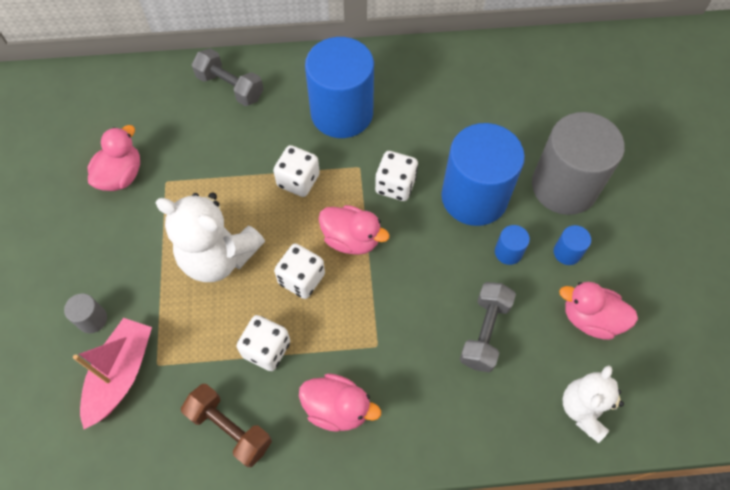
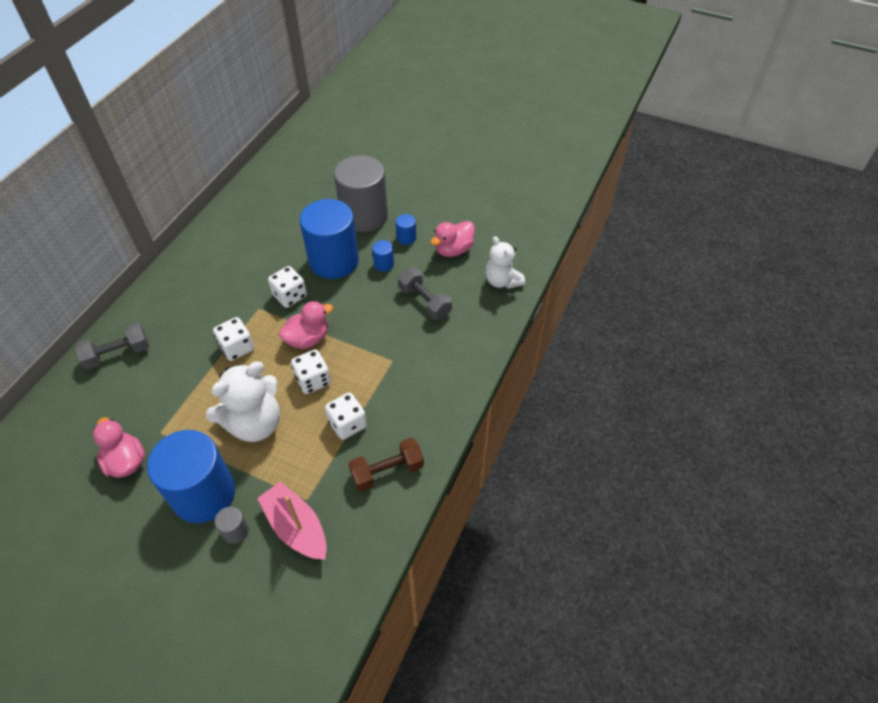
camera: 60 degrees left, 10 degrees down
pink duck [299,373,381,432] -> none
blue cylinder [305,37,374,138] -> blue cylinder moved to [147,430,235,523]

